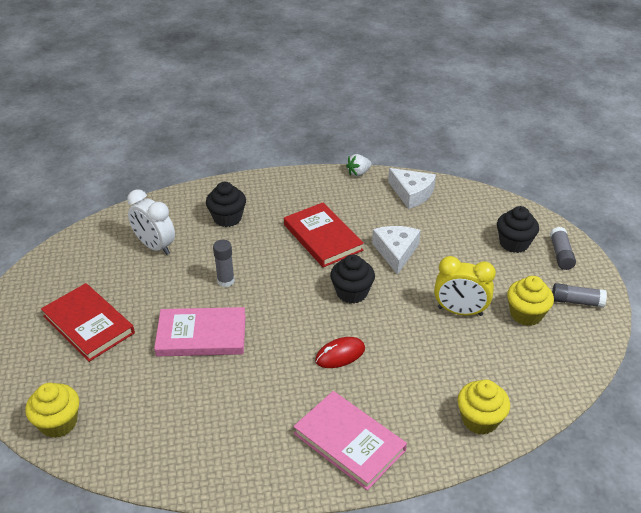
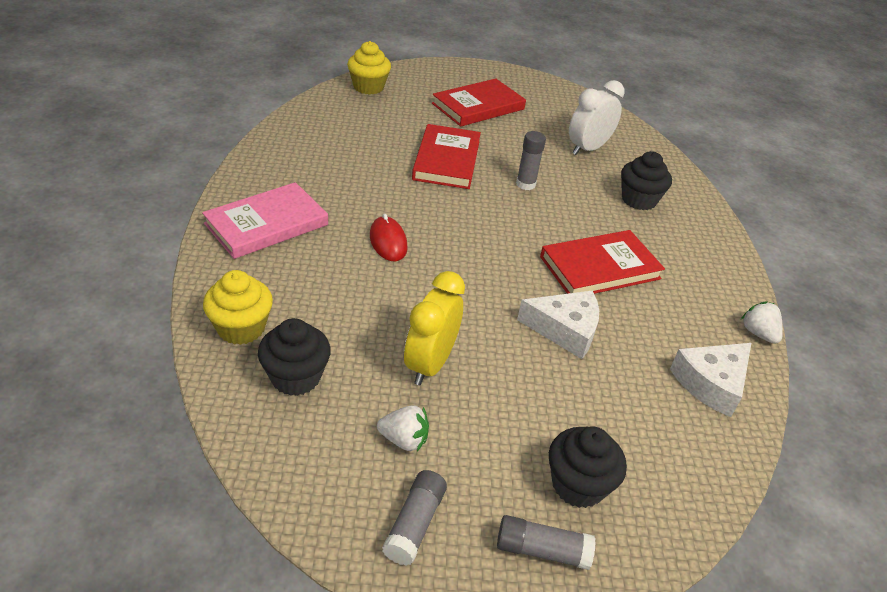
camera: 95 degrees right, 0 degrees up
pink book [154,307,246,356] -> red book [412,124,481,189]
black cupcake [330,254,375,304] -> black cupcake moved to [258,318,331,396]
yellow cupcake [507,276,554,326] -> white strawberry [377,405,429,451]

